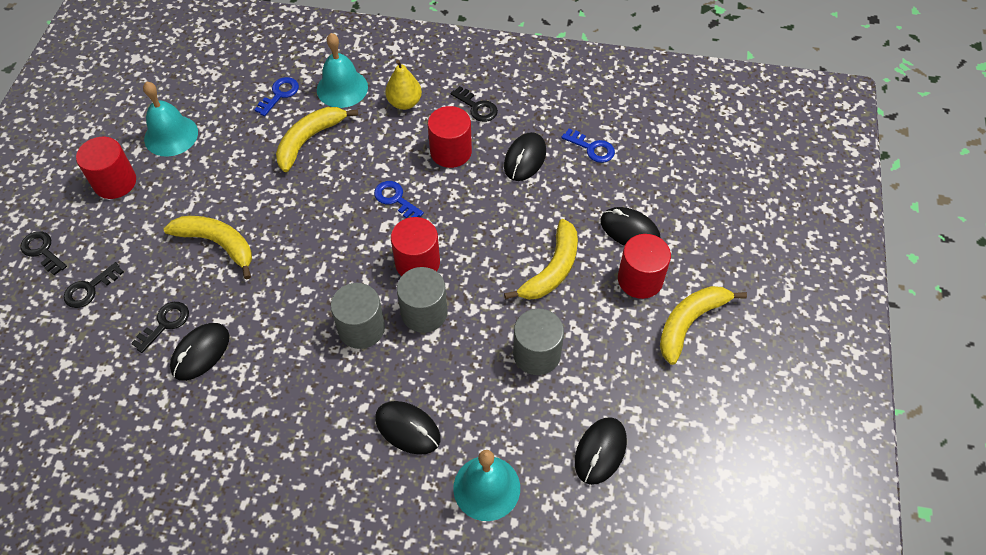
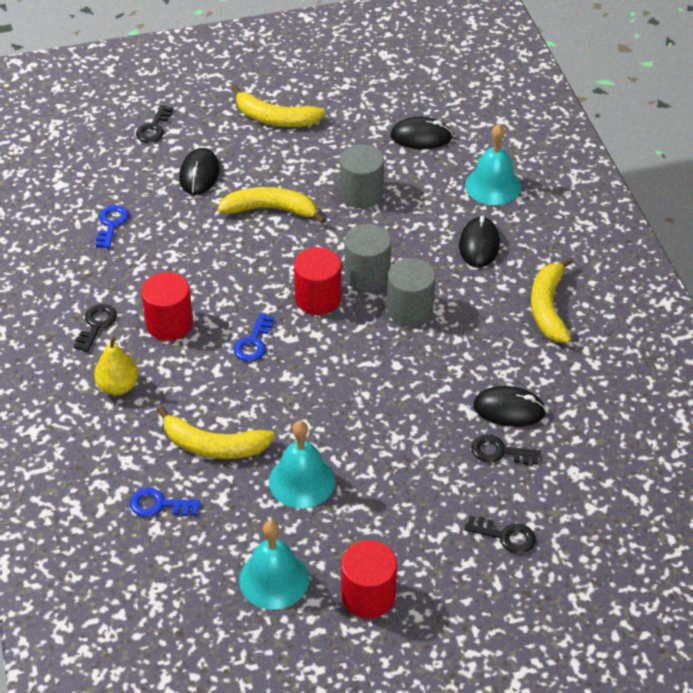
camera: 115 degrees left, 10 degrees down
black key [20,231,67,275] -> black key moved to [136,105,173,143]
yellow banana [164,216,252,280] -> yellow banana moved to [531,257,573,343]
turquoise bell [317,33,368,108] -> turquoise bell moved to [269,421,335,508]
black mouse [504,132,546,181] -> none
red cylinder [618,234,671,299] -> none

